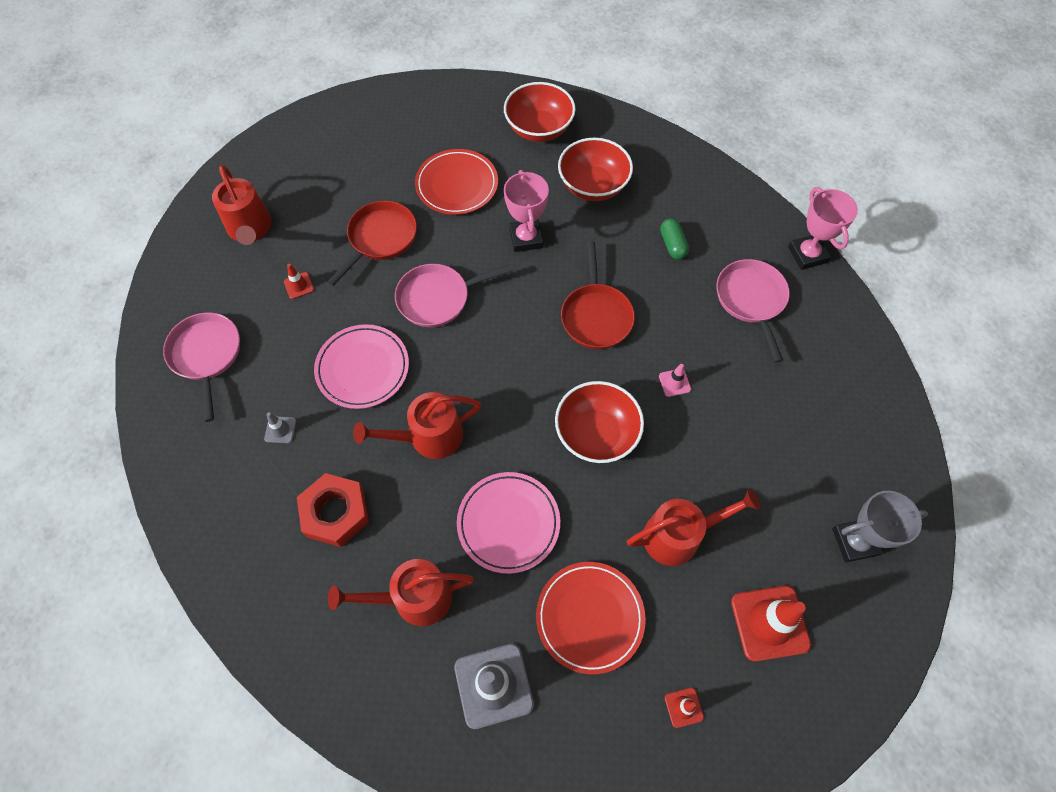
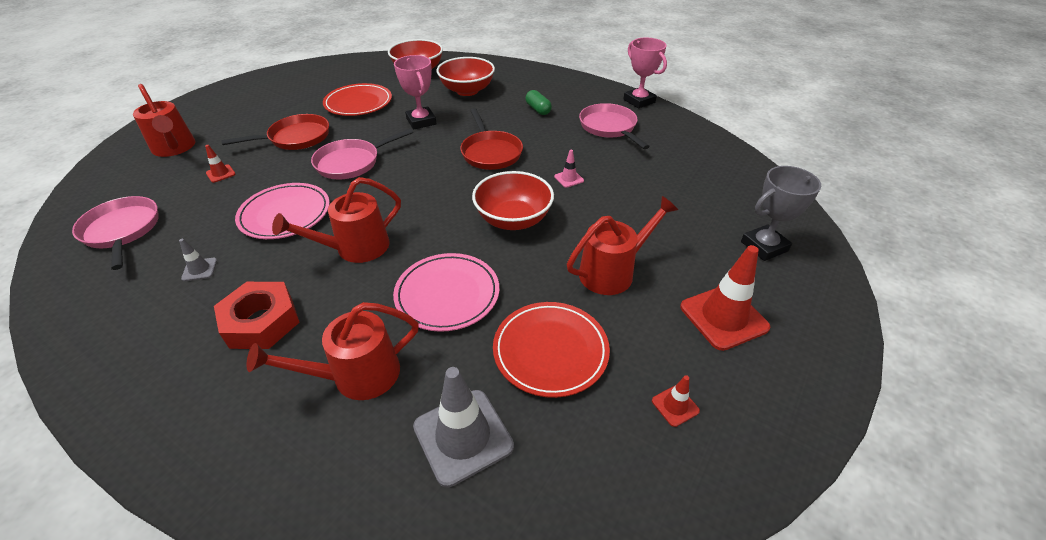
camera: 15 degrees left, 20 degrees down
red pan [327,201,417,286] -> red pan turned 45 degrees clockwise [221,114,329,150]

